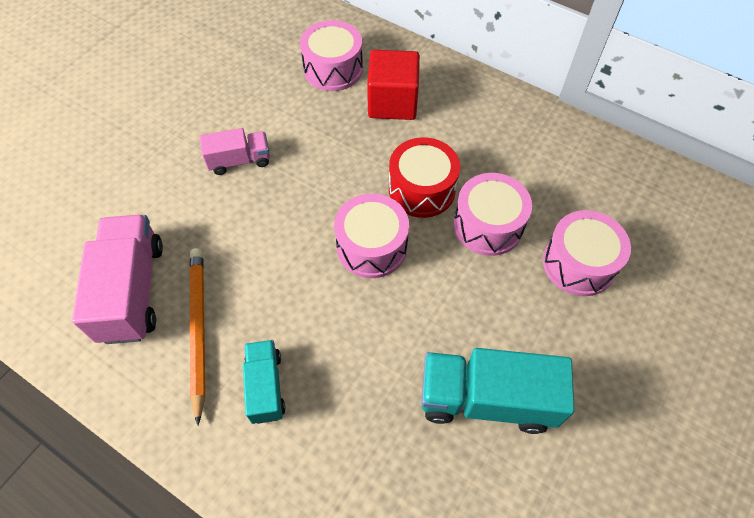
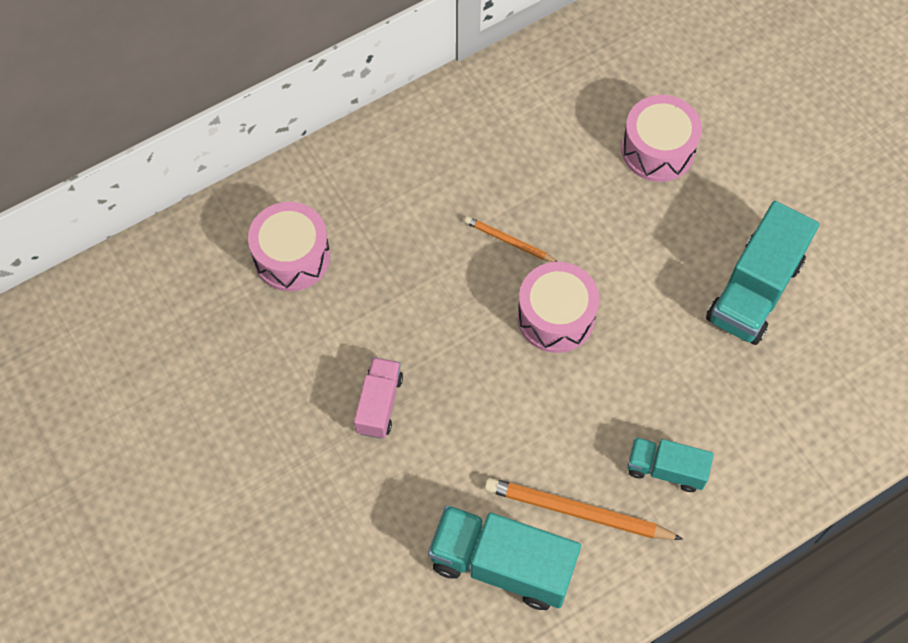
camera: 65 degrees left, 5 degrees up
pink truck [72,215,163,344] -> turquoise truck [428,505,581,610]
red cube [367,50,420,120] -> none
red drum [389,137,460,218] -> orange pencil [464,216,558,262]
pink drum [454,173,532,256] -> none

